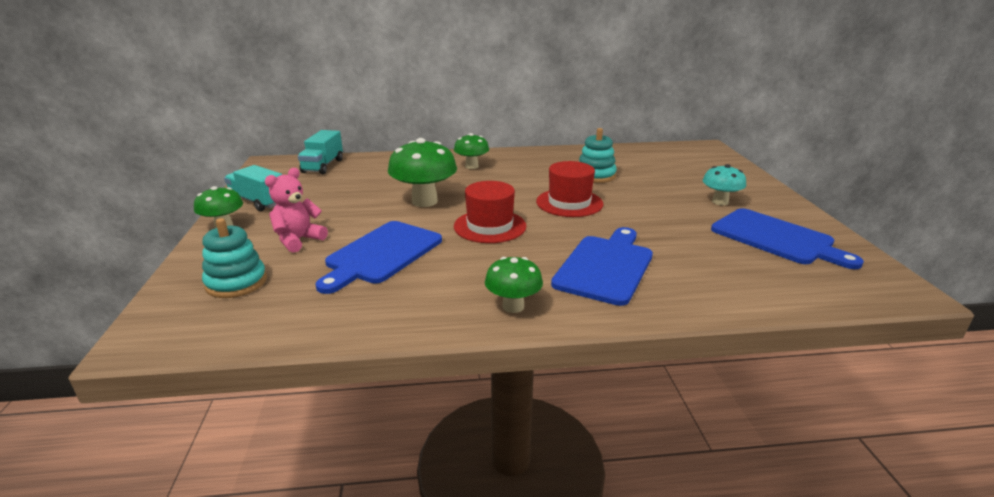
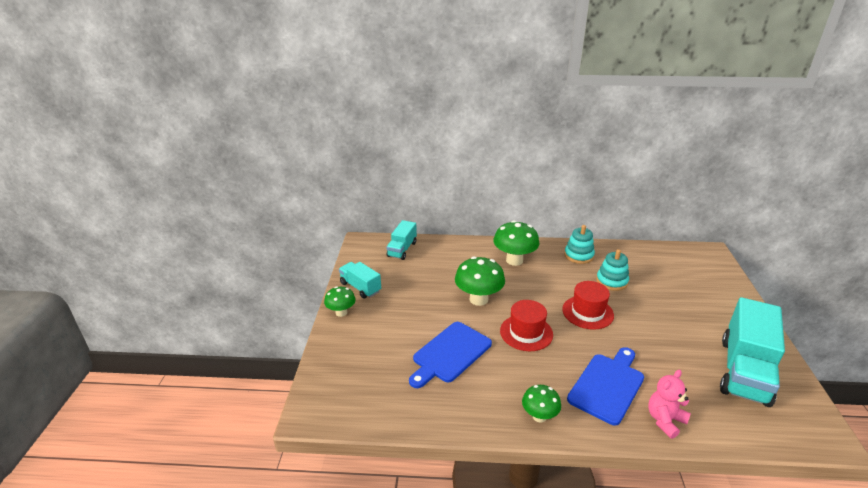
camera: 10 degrees right, 5 degrees up
turquoise stacking toy [202,218,267,298] -> turquoise stacking toy moved to [564,225,595,264]
pink teddy bear [265,168,328,253] -> pink teddy bear moved to [648,370,691,439]
green mushroom [454,133,489,169] -> green mushroom [493,221,539,266], size x1.65
turquoise mushroom [703,164,746,205] -> none
blue cutting board [711,208,864,269] -> turquoise truck [720,297,785,407]

